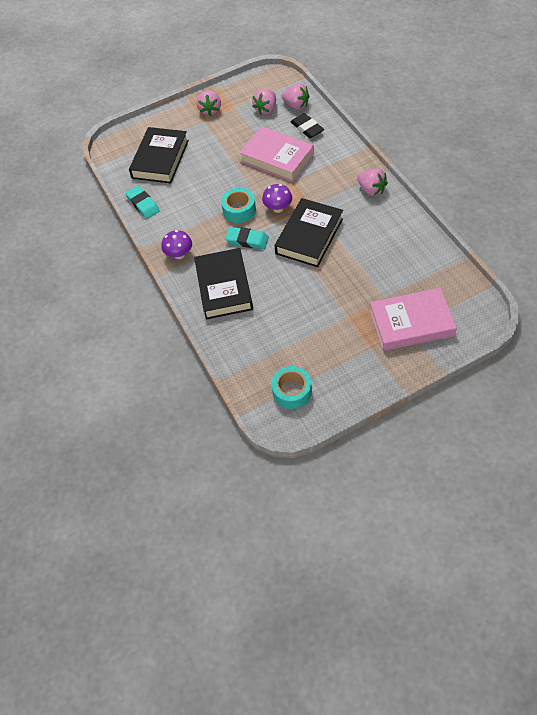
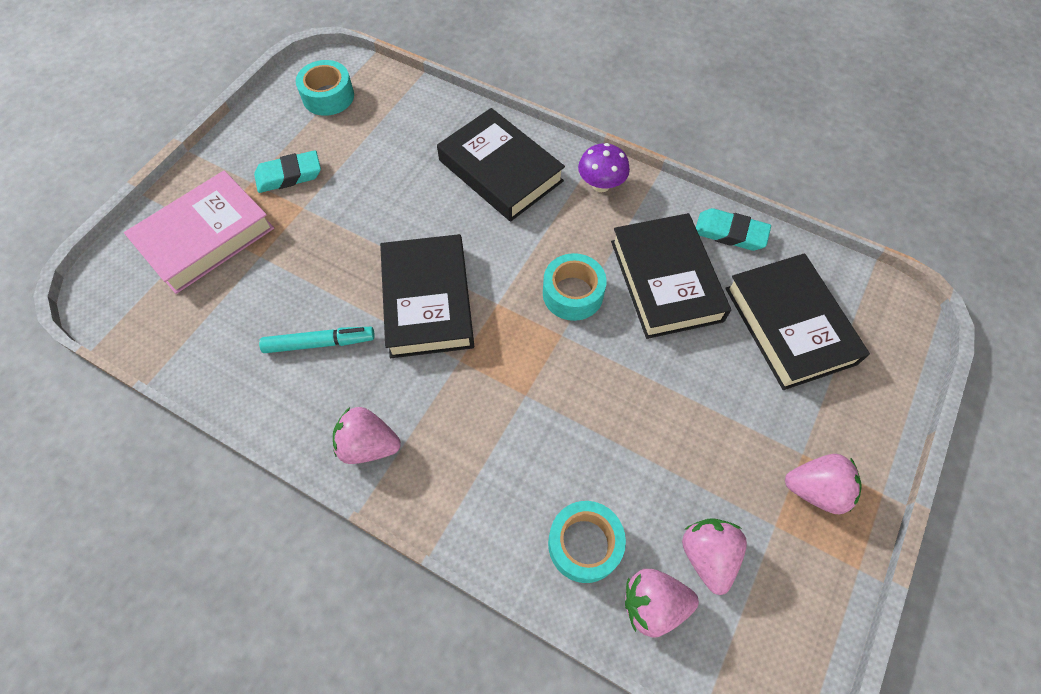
camera: 140 degrees right, 5 degrees up
pink strawberry [197,90,221,116] -> pink strawberry turned 135 degrees clockwise [785,454,862,514]
turquoise eraser [225,227,269,249] -> turquoise eraser moved to [254,150,321,193]
pink book [239,126,314,182] -> none
purple mushroom [262,184,292,213] -> none
black eraser [291,113,324,138] -> turquoise tape [548,501,626,583]
none -> turquoise marker [259,327,375,353]
none -> black book [611,213,731,339]

